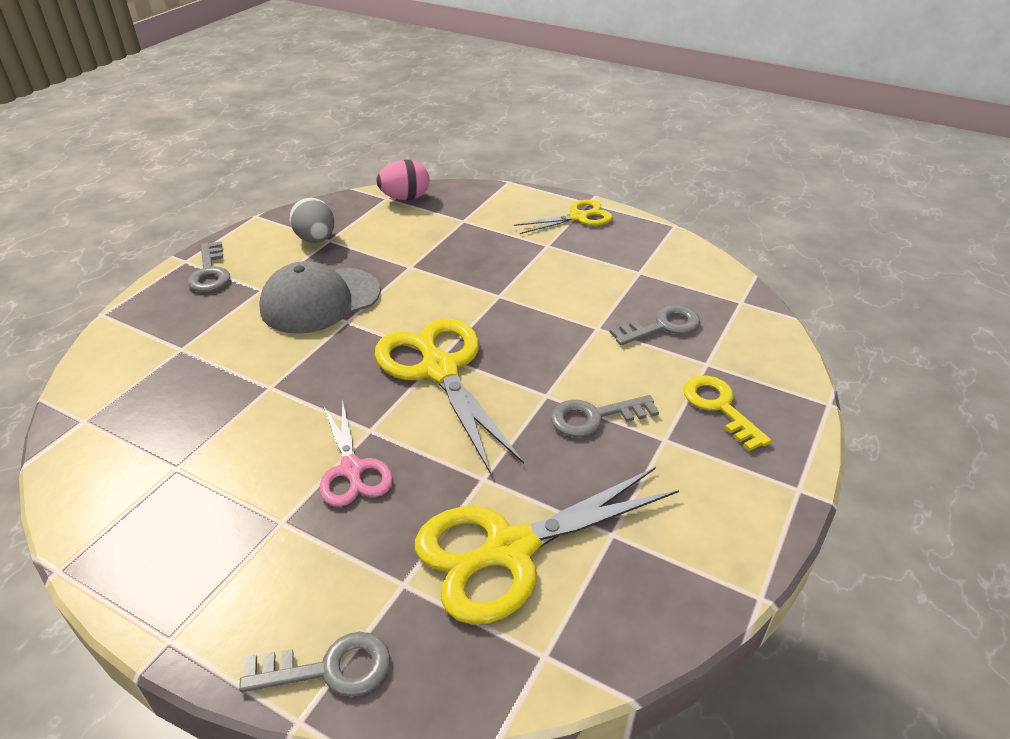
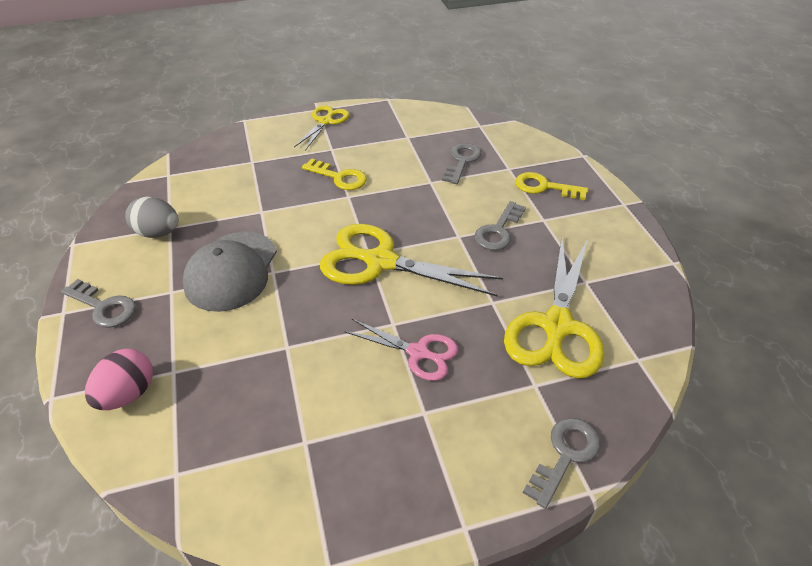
camera: 45 degrees left, 5 degrees up
pink egg [377,160,430,200] -> pink egg moved to [85,349,153,410]
none -> yellow key [302,158,367,190]

